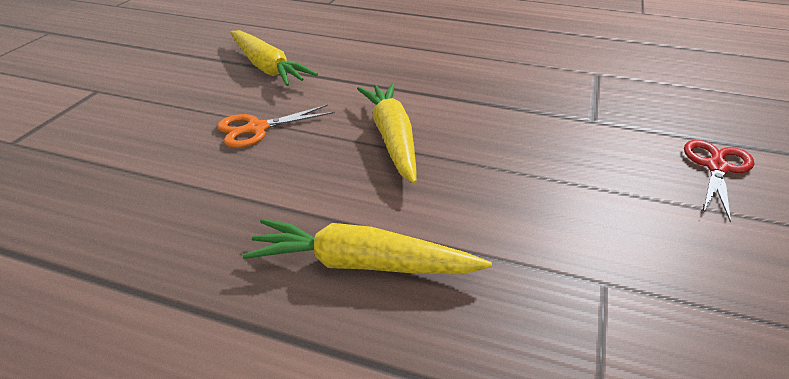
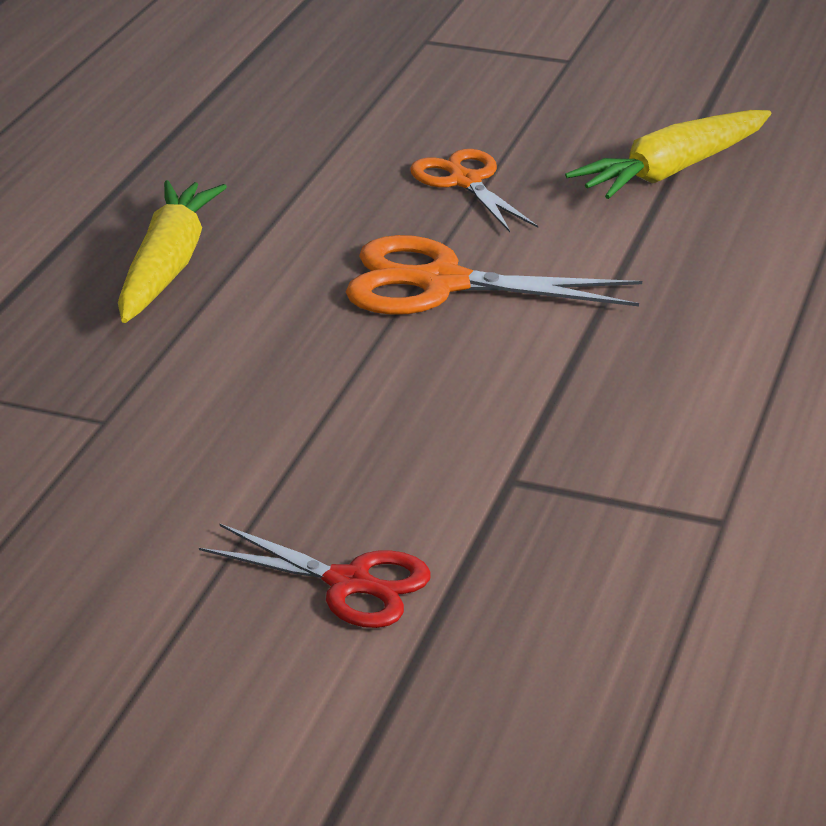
camera: 90 degrees right, 5 degrees down
yellow carrot [357,83,416,184] -> orange scissors [346,235,642,315]

